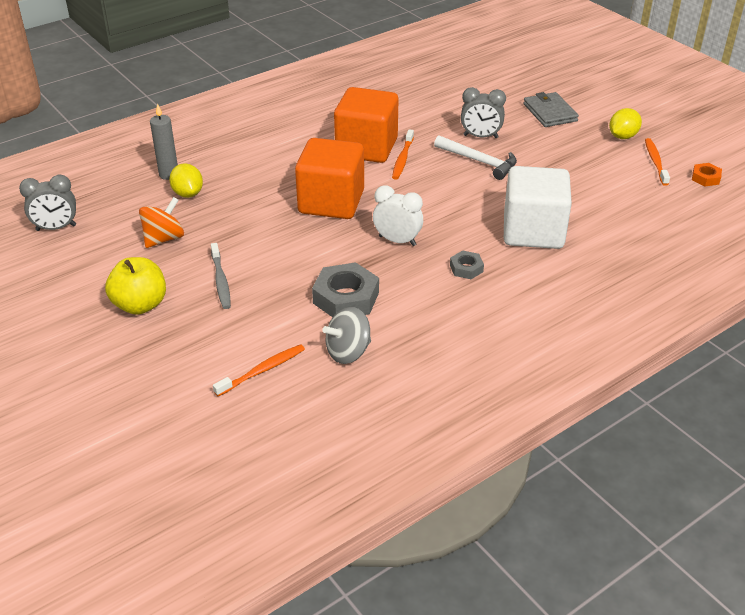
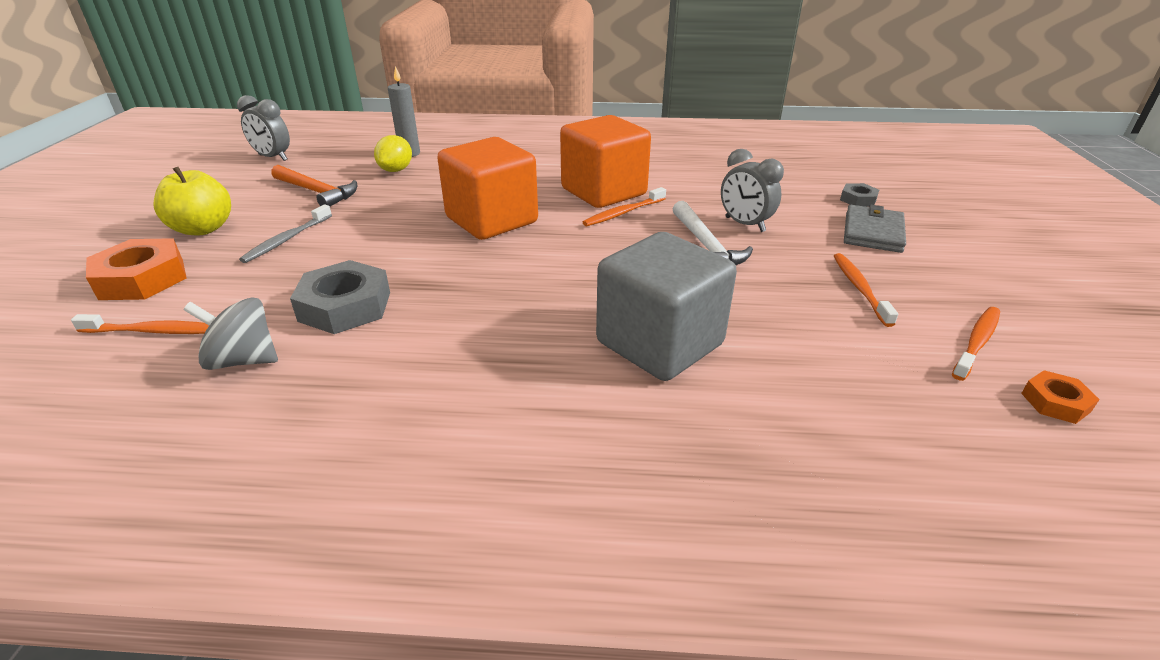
camera: 40 degrees right, 5 degrees down
orange spinning top [139,197,184,248] -> orange hammer [271,165,358,206]
white clock [373,185,423,246] -> none
grey nut [450,250,484,279] -> grey nut moved to [840,183,879,207]
white cube [504,166,572,249] -> grey cube [596,232,737,381]
yellow lemon [609,108,642,139] -> none
none -> orange nut [86,238,187,300]
none -> orange toothbrush [834,253,898,327]

